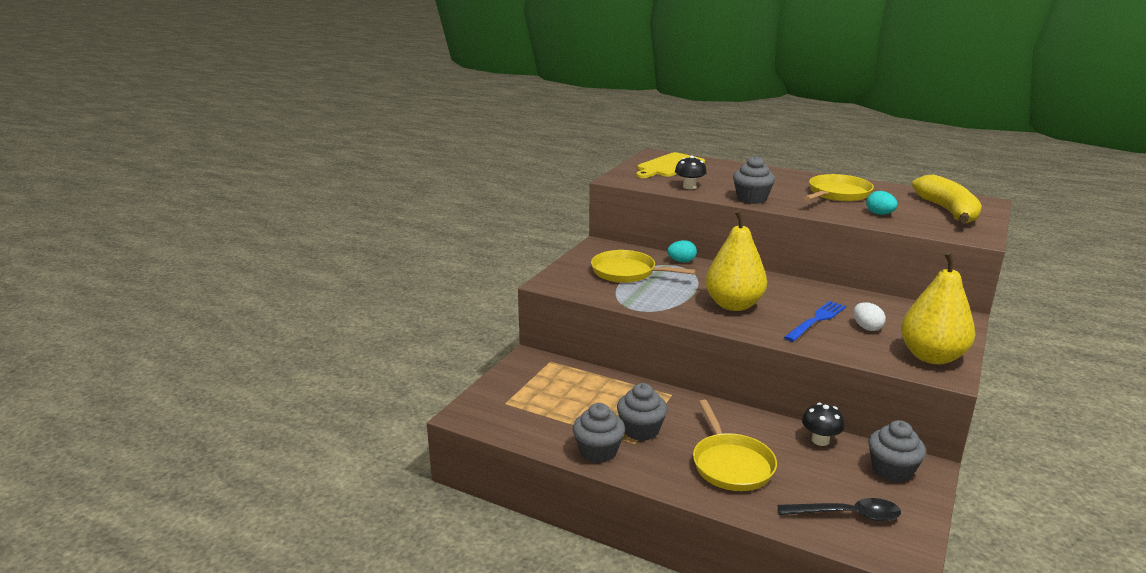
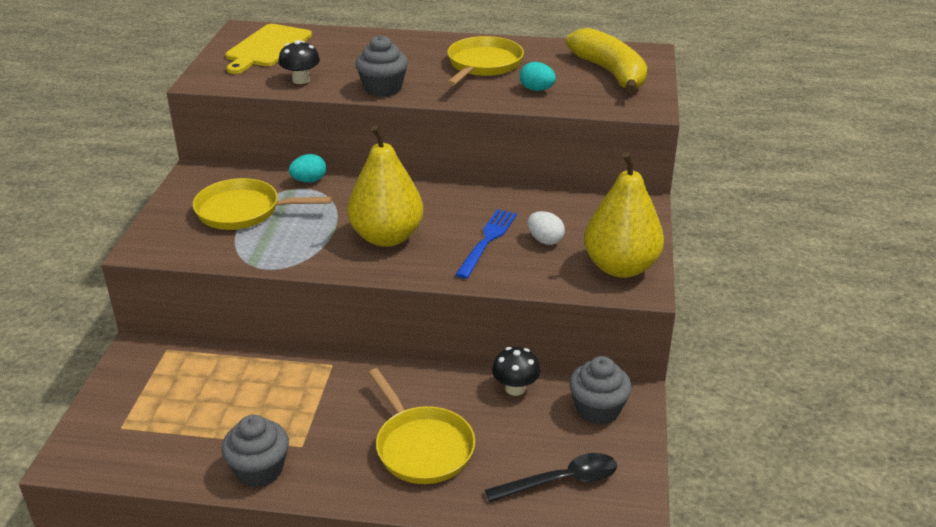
camera: 20 degrees left, 10 degrees up
grey cupcake [617,383,667,441] -> none

